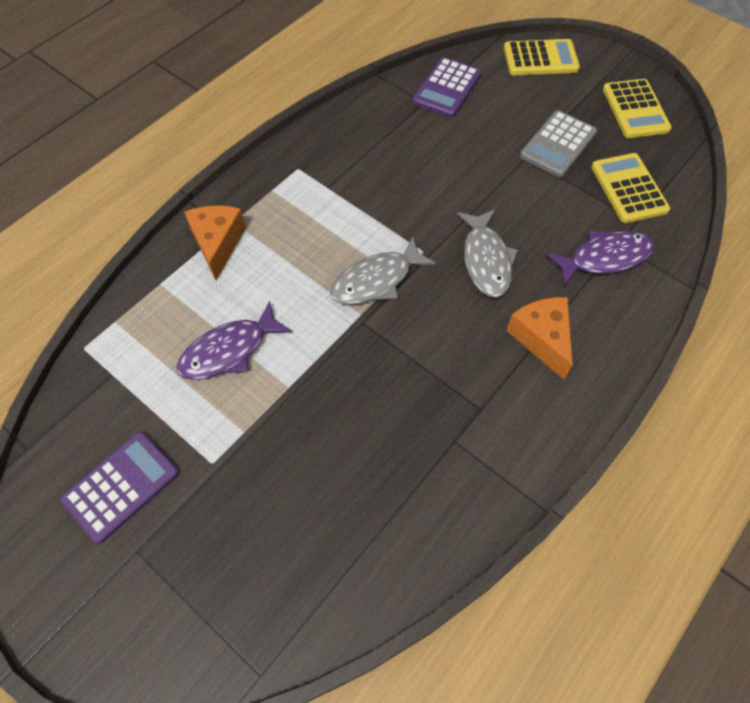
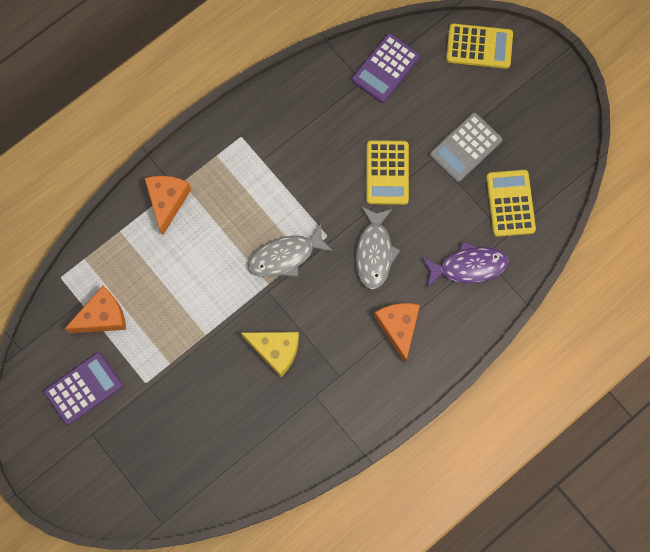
camera: 10 degrees right, 15 degrees up
purple fish [177,301,292,380] -> none
yellow calculator [603,79,672,138] -> yellow calculator moved to [366,140,409,205]
none -> orange cheese [65,286,126,333]
none -> yellow cheese [241,332,299,377]

